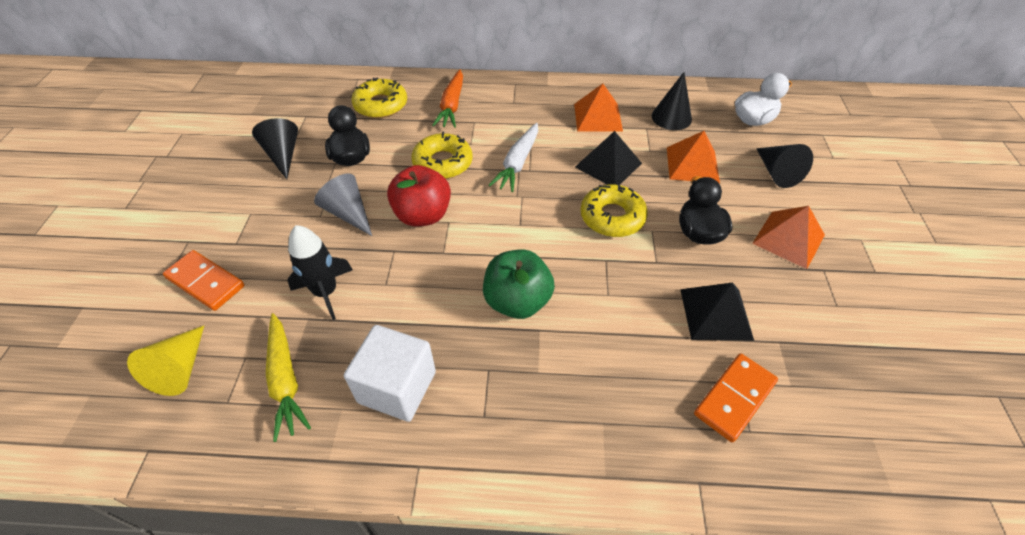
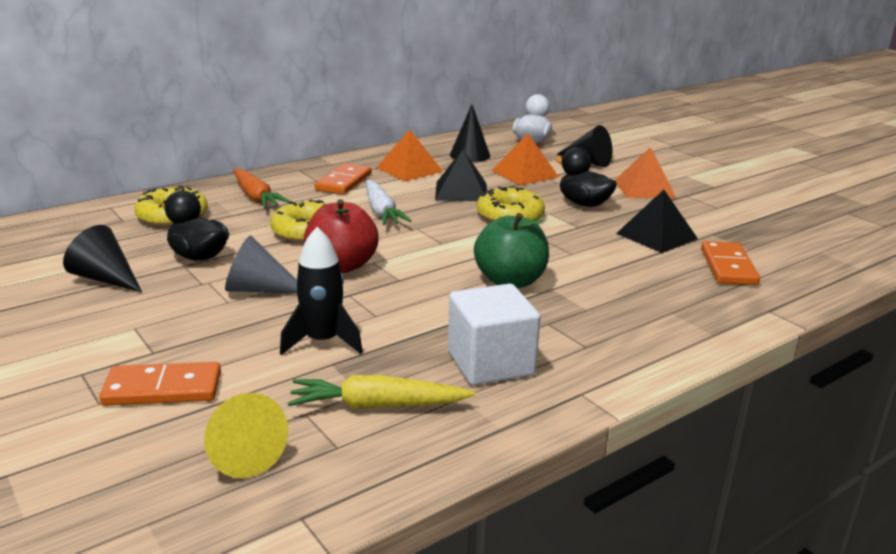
camera: 40 degrees left, 25 degrees down
yellow carrot [266,313,311,442] -> yellow carrot turned 150 degrees clockwise [288,375,475,409]
none -> orange domino [315,163,371,195]

